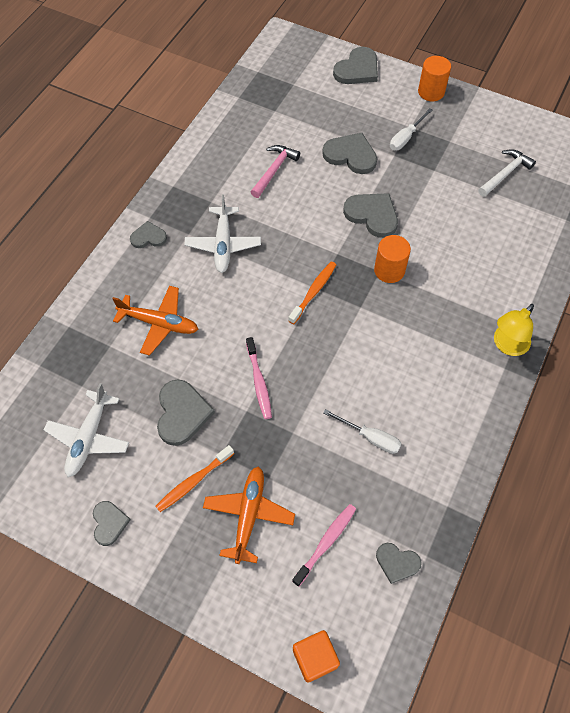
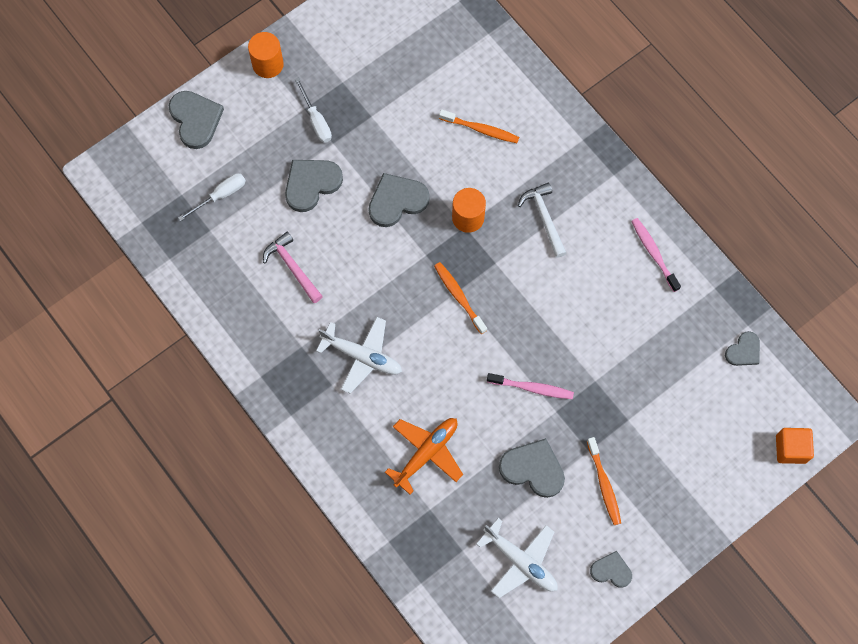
camera: 65 degrees left, 10 degrees up
grey heart [130,221,167,248] -> none
orange plane [203,466,295,564] -> none
pink toothbrush [292,504,356,587] -> pink toothbrush moved to [631,218,681,292]
white screwdriver [323,409,401,454] -> white screwdriver moved to [178,173,246,221]
white hammer [478,149,536,197] -> white hammer moved to [518,183,566,258]
yellow lamp [494,304,534,356] -> none
none -> orange toothbrush [439,109,519,143]

